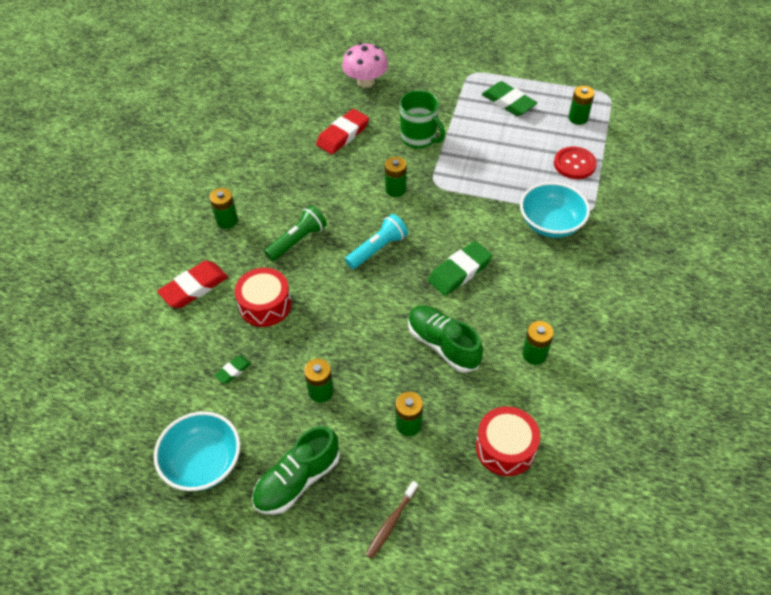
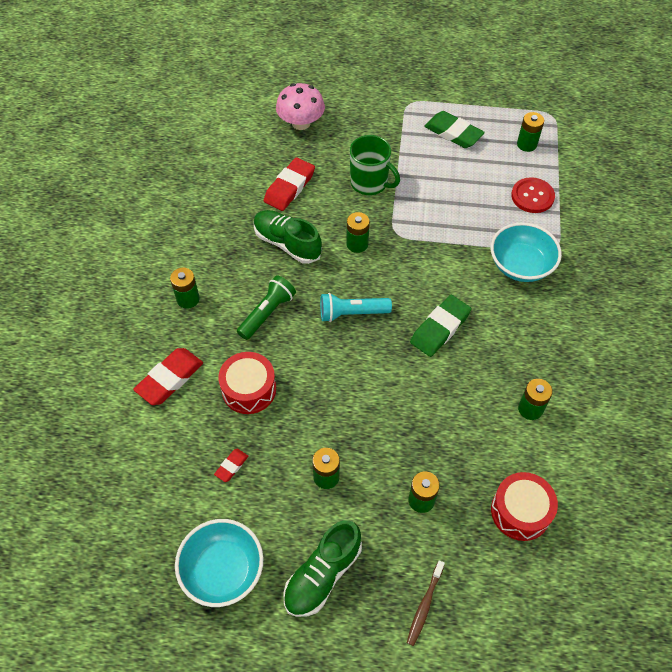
camera: 10 degrees left, 5 degrees up
green eraser [215,356,251,384] -> red eraser [214,449,248,482]
turquoise flashlight [345,214,408,269] -> turquoise flashlight turned 135 degrees counterclockwise [320,293,392,322]
green shoe [408,305,483,373] -> green shoe moved to [254,210,322,264]

